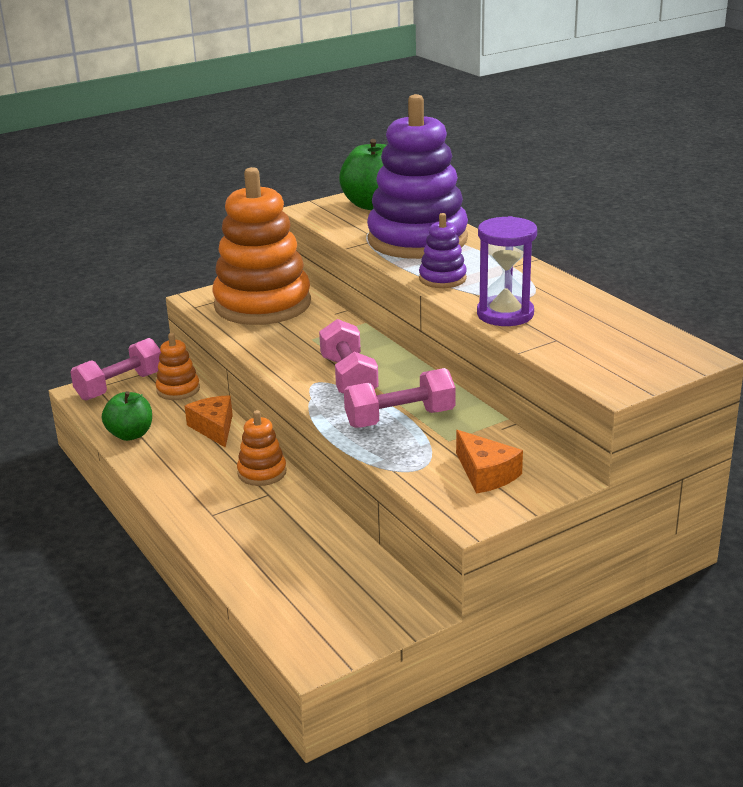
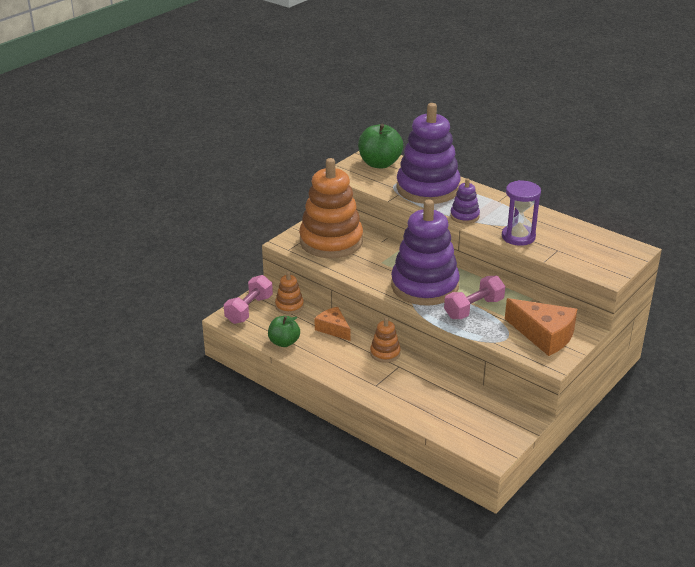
camera: 20 degrees left, 5 degrees up
pink dumbbell [319,319,379,394] -> purple stacking toy [391,199,460,305]
orange cheese [456,430,523,493] -> orange cheese [505,298,577,356], size x1.62

